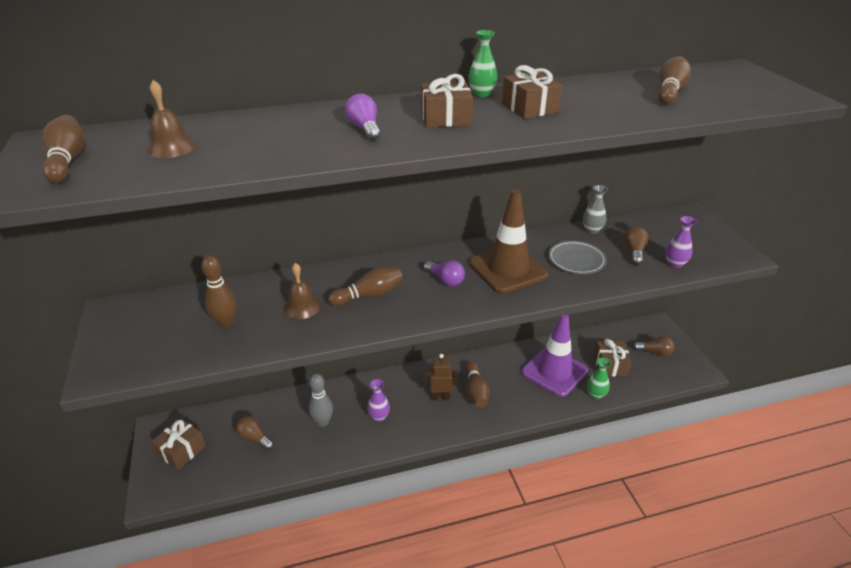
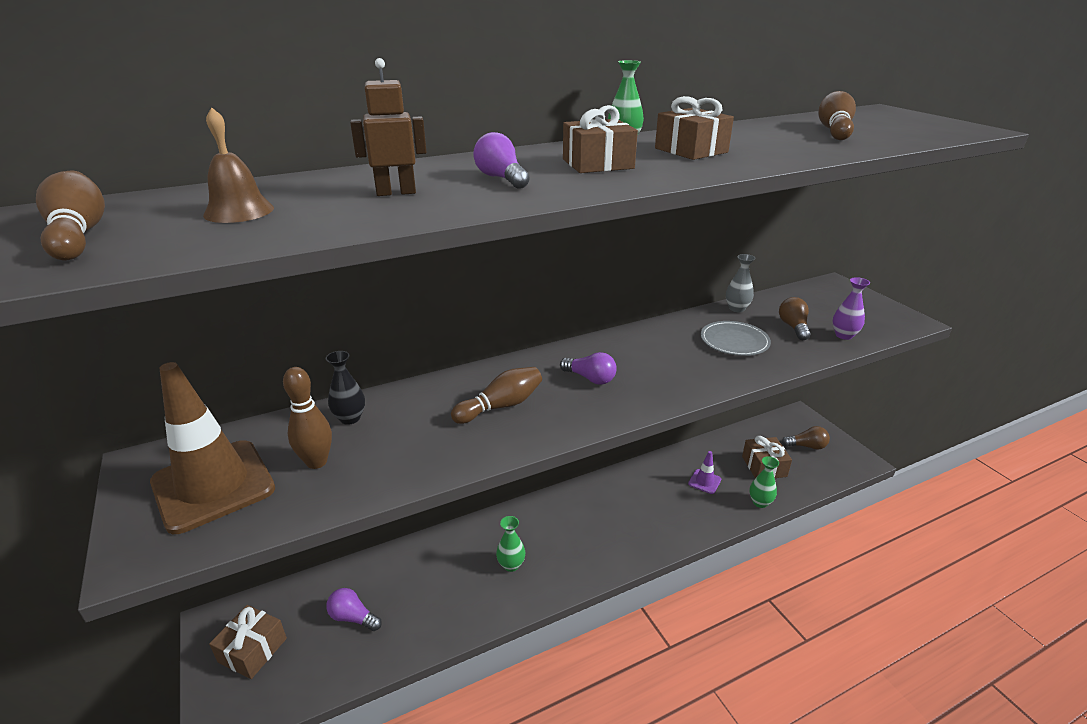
camera: 10 degrees left, 5 degrees down
brown light bulb [235,416,274,450] -> purple light bulb [326,588,382,631]
brown bell [284,263,321,319] -> none
grey bowling pin [309,374,333,427] -> none
purple vase [367,379,390,422] -> green vase [496,516,525,572]
brown robot [424,354,458,400] -> brown robot moved to [350,58,426,196]
brown bowling pin [465,361,489,408] -> none
brown traffic cone [469,189,548,293] -> brown traffic cone moved to [150,362,275,534]
purple traffic cone [521,315,588,397] -> purple traffic cone [688,451,721,494], size x0.44
none -> black vase [326,351,365,425]

